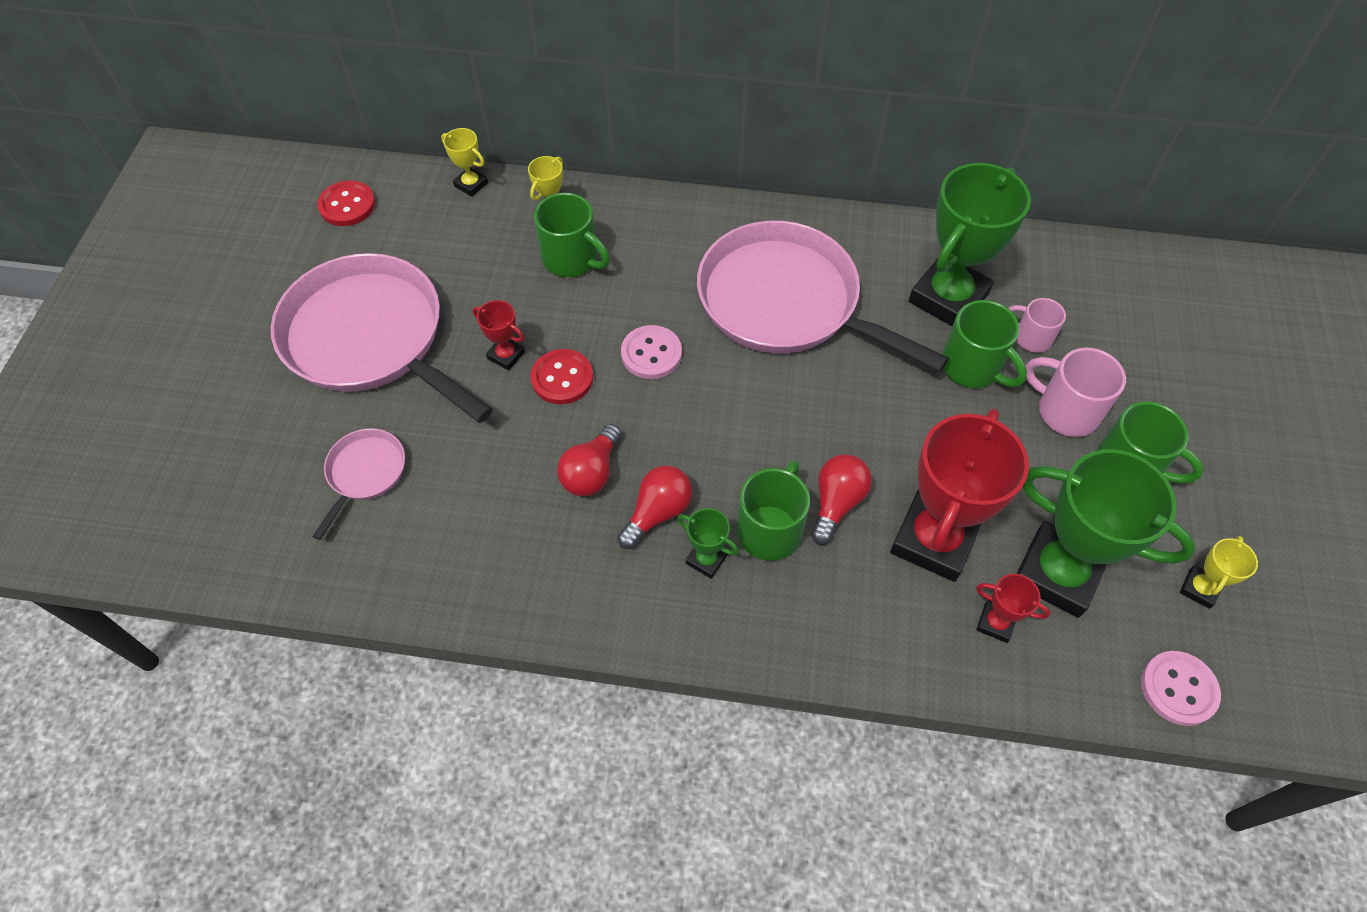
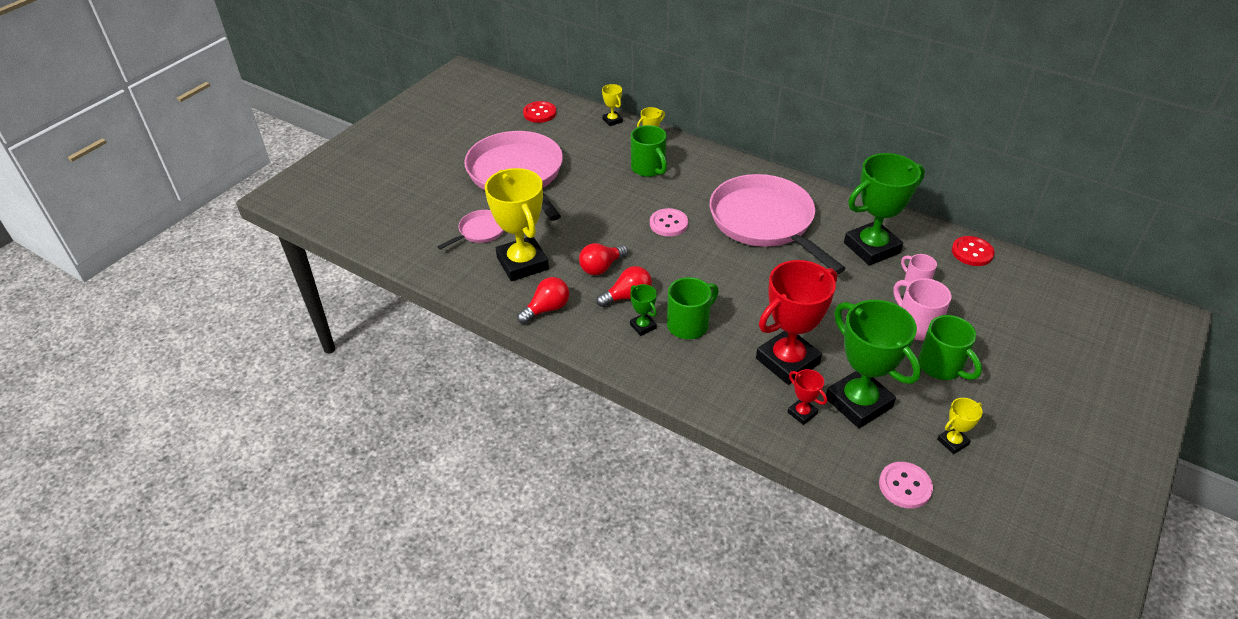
camera: 25 degrees right, 15 degrees down
red trophy [473,300,525,371] -> none
red button [531,349,593,404] -> red button moved to [952,236,995,266]
red light bulb [811,454,872,545] -> red light bulb moved to [517,277,569,324]
green mug [942,300,1027,388] -> none
none -> yellow trophy [485,168,549,281]

